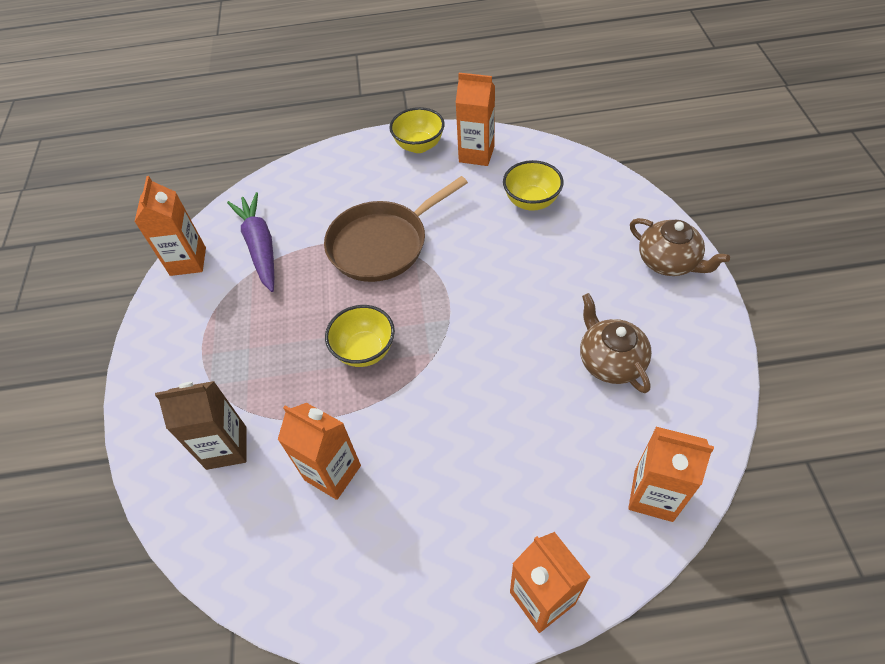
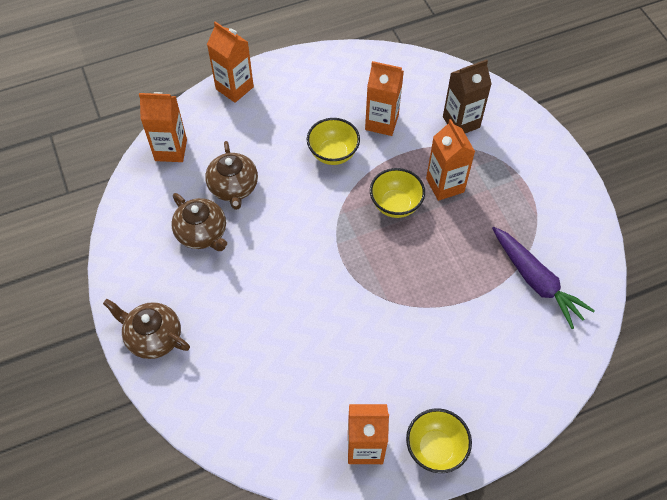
camera: 160 degrees right, 5 degrees up
orange carton [135,176,206,276] -> orange carton moved to [426,119,475,201]
brown pan [324,176,468,282] -> none
yellow bowl [503,160,564,211] -> yellow bowl moved to [307,118,360,165]
none -> brown teapot [205,141,258,210]

